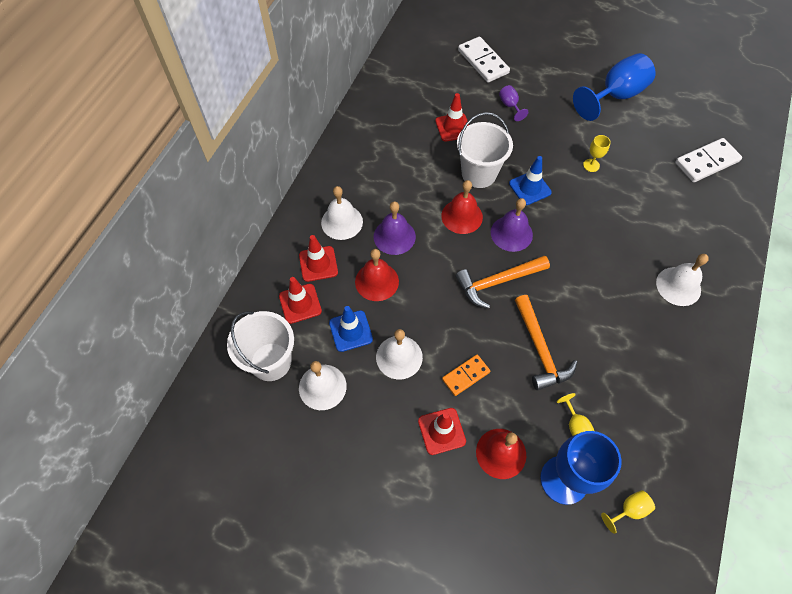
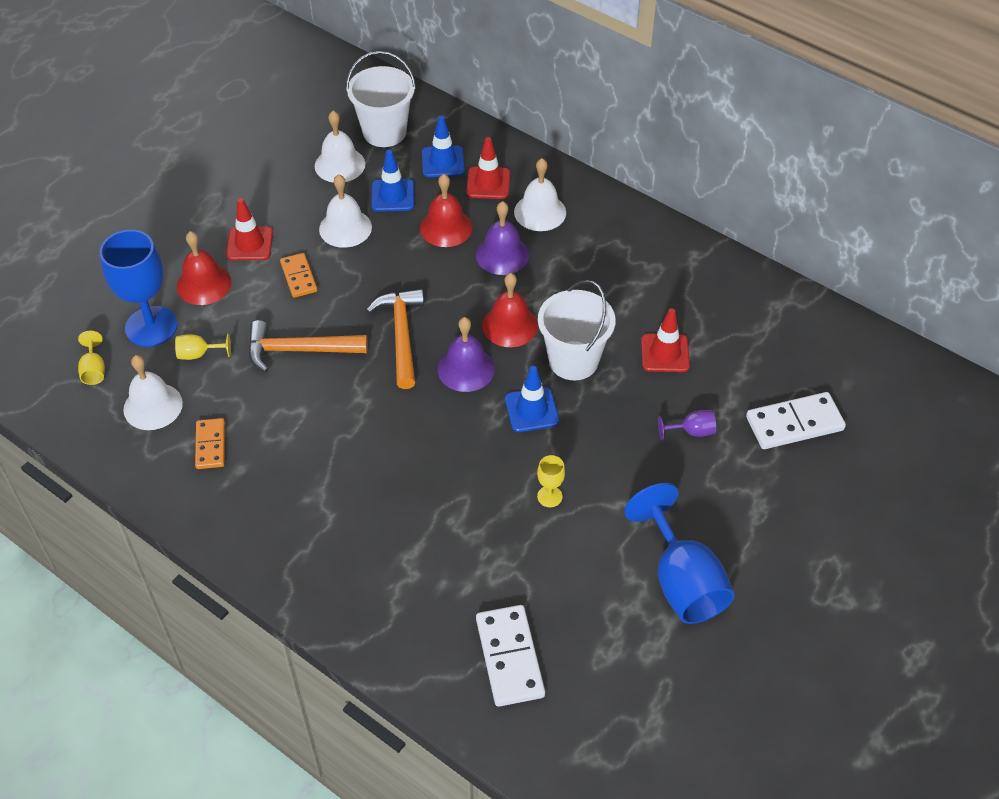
camera: 105 degrees right, 10 degrees down
red traffic cone [279,277,322,324] -> blue traffic cone [422,116,465,177]
white bell [656,254,709,306] -> white bell moved to [123,355,183,430]
none -> orange domino [195,418,225,469]

